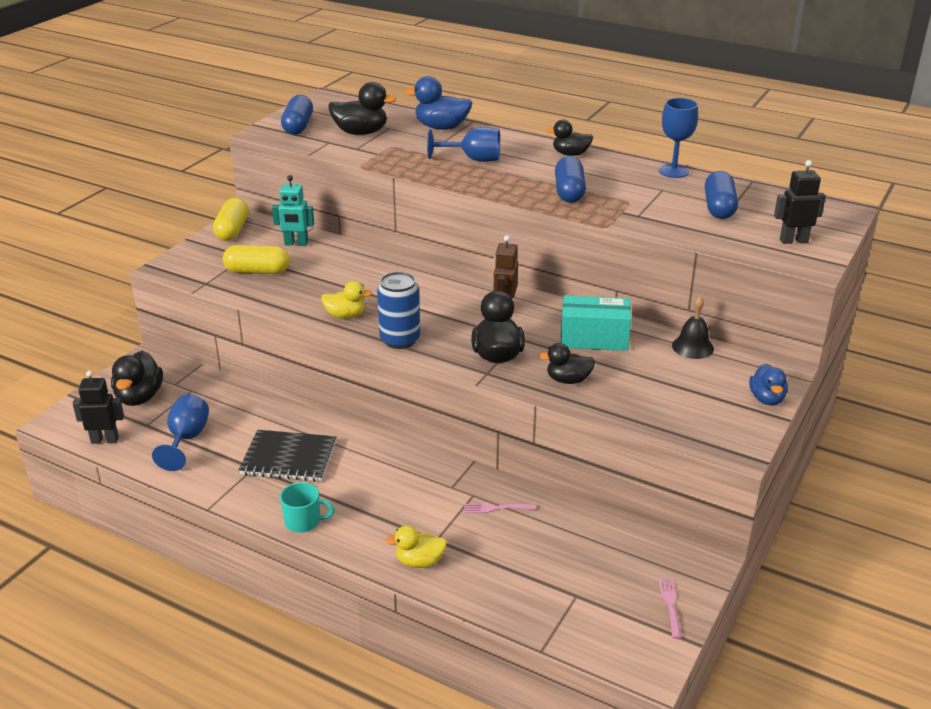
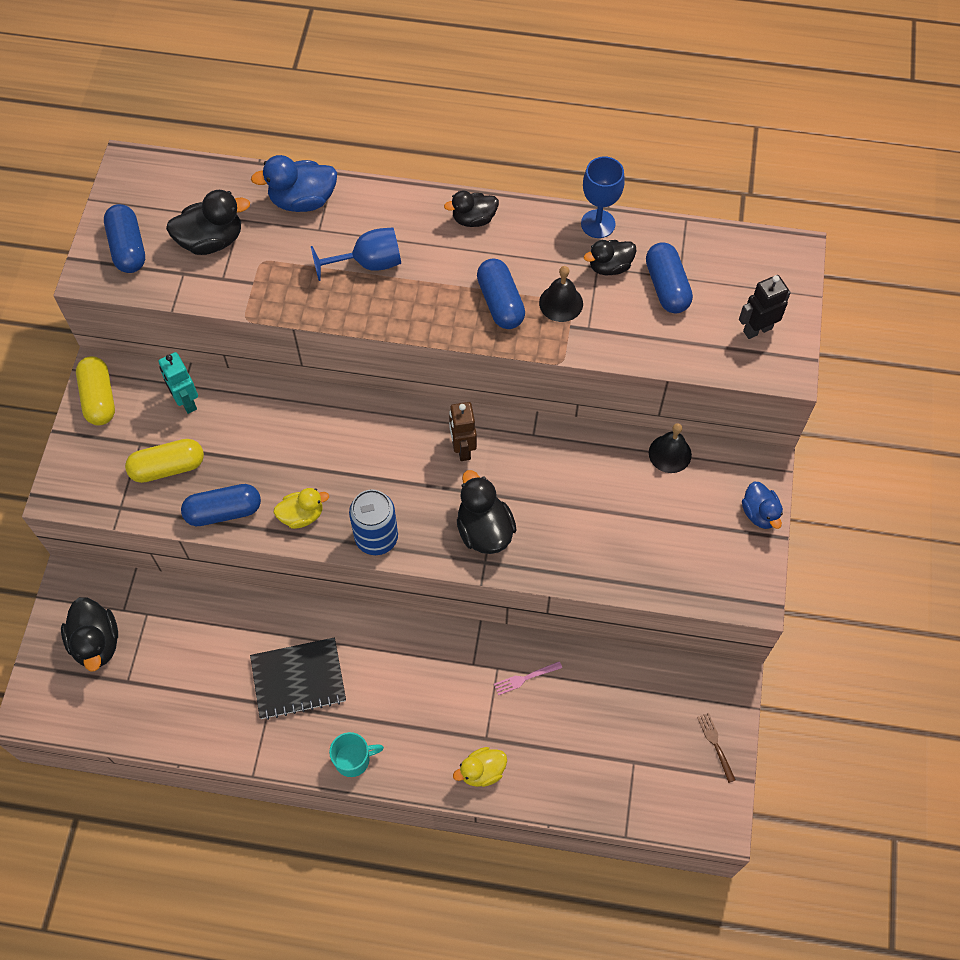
camera: 20 degrees left, 30 degrees up
black robot [72,371,124,444] -> none
blue goblet [152,394,209,471] -> none
turquoise robot [272,175,314,246] -> turquoise robot turned 75 degrees clockwise [158,352,198,414]
black duck [539,343,595,384] -> black duck moved to [584,240,637,275]
turquoise box [561,295,631,351] -> none
pink fork [658,578,681,639] -> brown fork [697,713,736,783]
none -> blue capsule [181,484,261,526]
none -> black bell [539,266,583,322]

